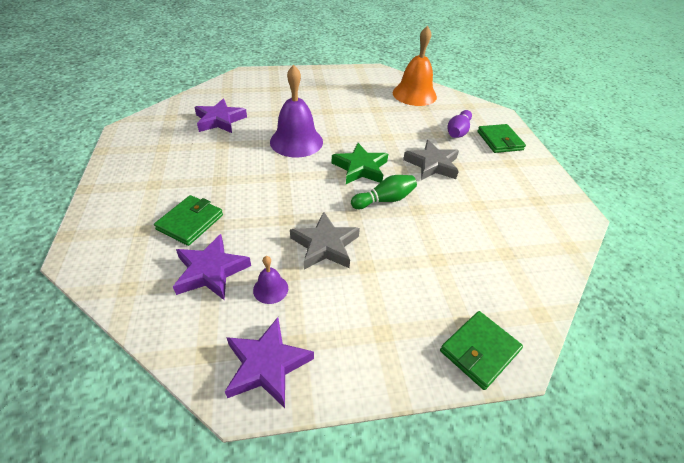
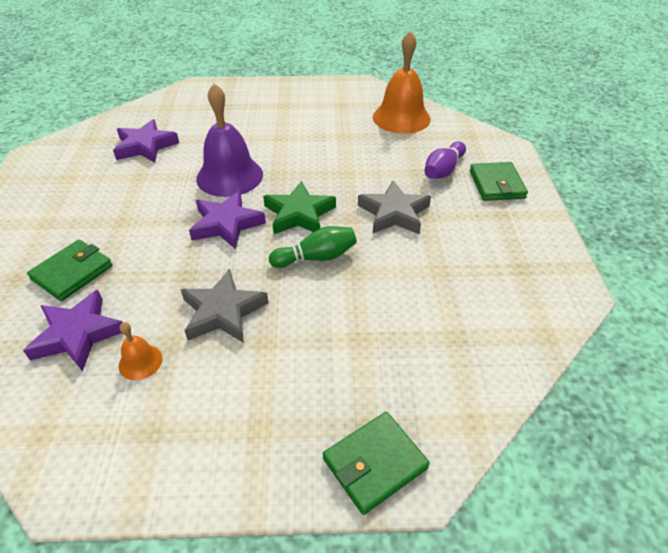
camera: 10 degrees right, 0 degrees up
purple star [225,317,314,408] -> purple star moved to [189,191,266,249]
purple bell [253,256,288,304] -> orange bell [119,322,162,380]

